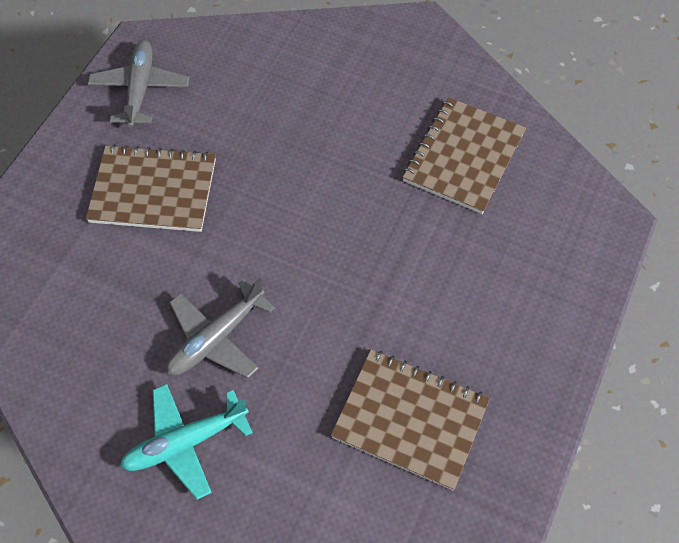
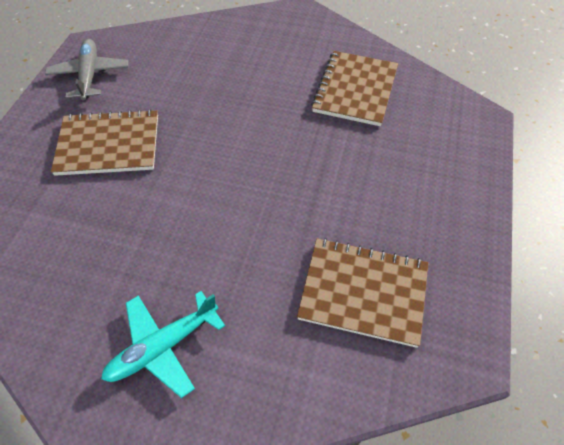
camera: 10 degrees left, 5 degrees down
grey plane [166,278,275,378] -> none

